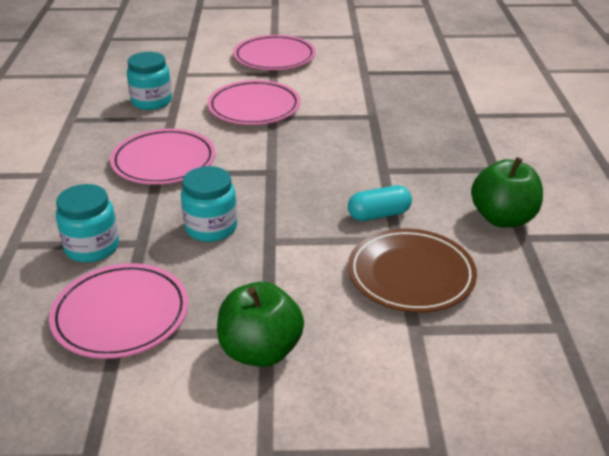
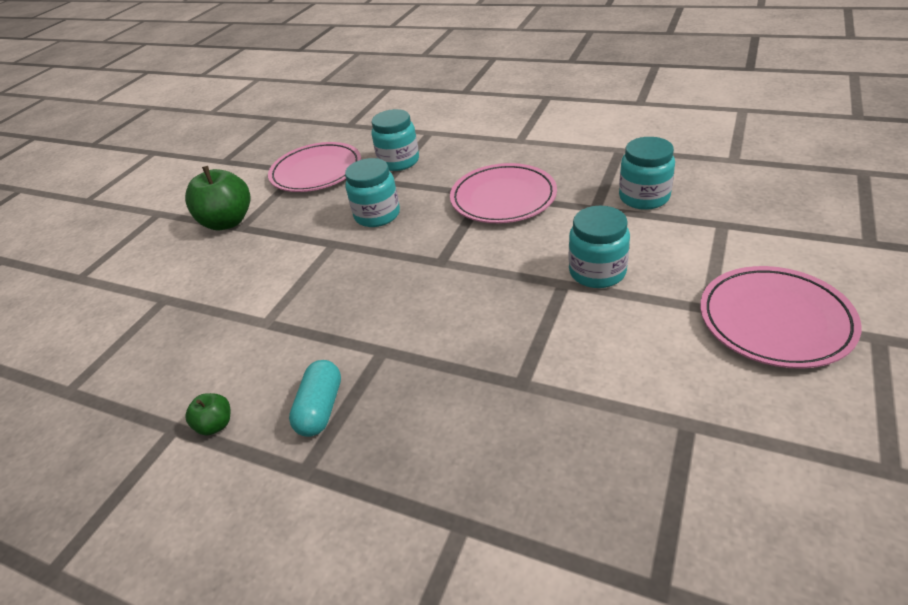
camera: 120 degrees right, 5 degrees up
pink plate [207,80,301,125] -> turquoise jar [569,206,630,288]
turquoise capsule [348,185,412,221] -> turquoise capsule moved to [289,360,341,437]
brown plate [348,229,477,313] -> none
green apple [471,157,543,227] -> green apple [185,393,230,435], size x0.48

